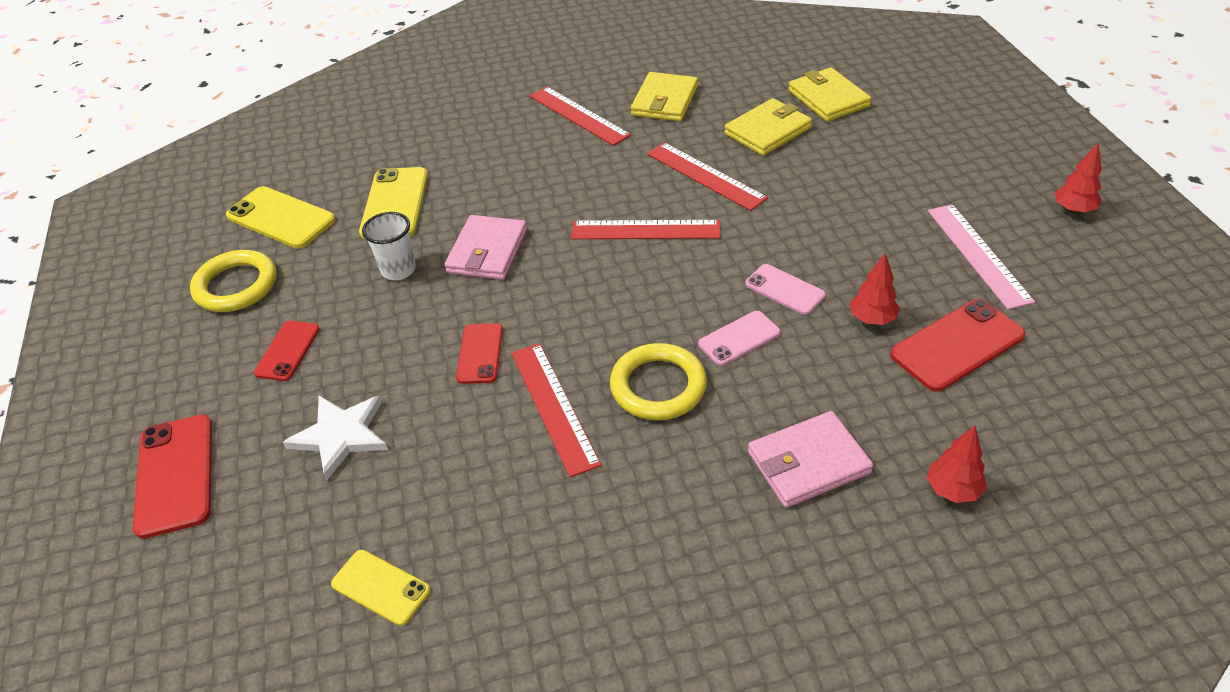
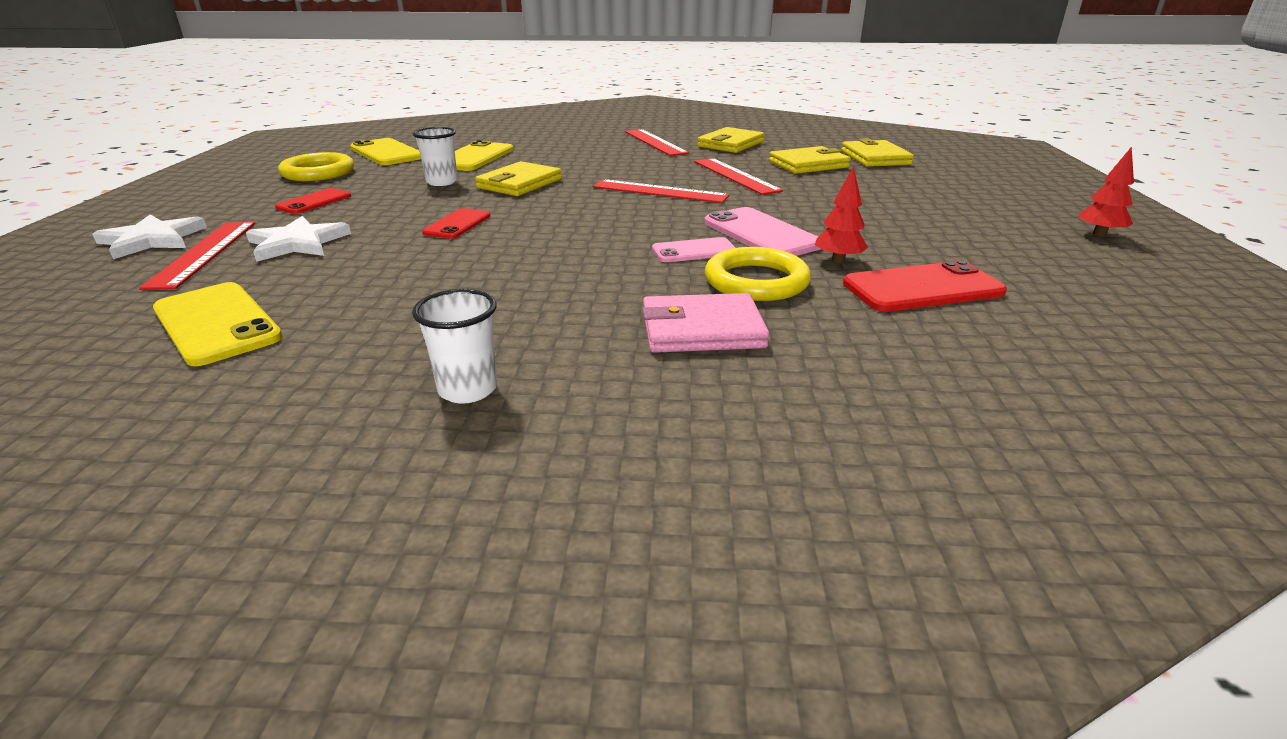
camera: 15 degrees right, 15 degrees down
red phone [133,414,212,539] -> white star [92,214,207,259]
yellow phone [331,550,431,626] -> yellow phone [153,282,283,366], size x1.61
pink wallet [444,215,527,280] -> yellow wallet [475,161,562,196]
red ruler [511,343,601,477] -> red ruler moved to [139,222,255,290]
yellow ring [610,343,707,420] -> yellow ring moved to [705,247,811,301]
pink phone [745,264,826,315] -> pink phone [704,207,821,256], size x1.61
red tree [927,426,987,503] -> none
pink ruler [928,204,1035,310] -> none
none -> white cup [412,289,497,404]

